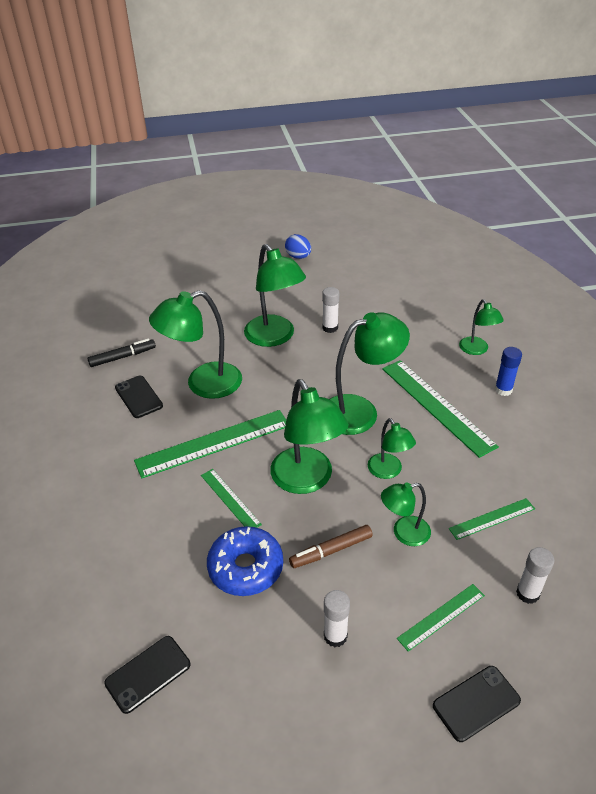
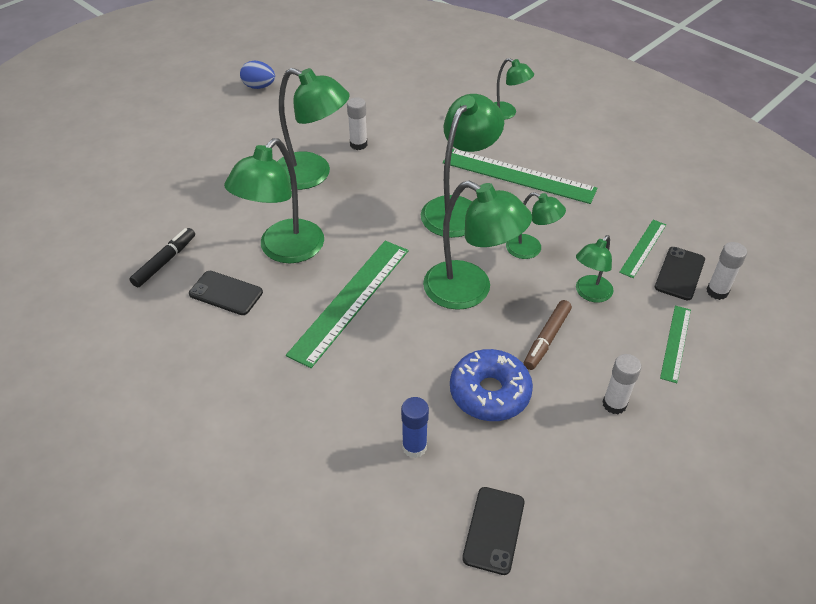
camera: 35 degrees left, 5 degrees up
green ruler [201,469,262,528] -> none
black phone [433,666,521,742] -> black phone moved to [655,247,705,300]
blue glue stick [495,347,522,396] -> blue glue stick moved to [401,397,429,458]

